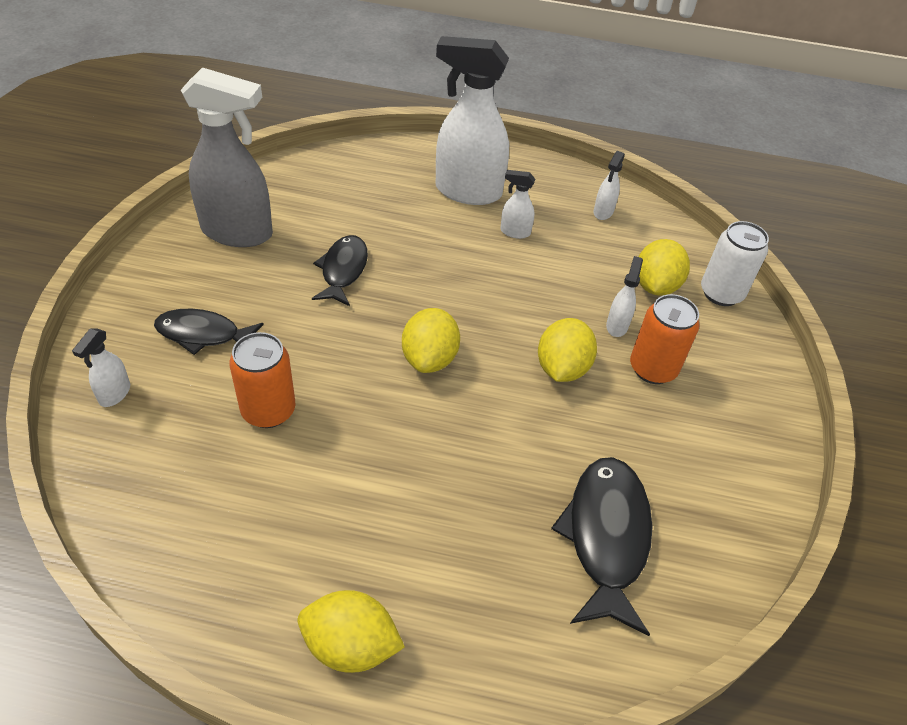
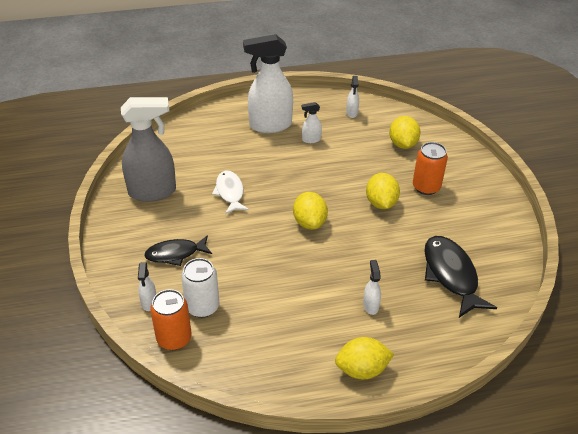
camera: 20 degrees left, 5 degrees down
orange can [229,332,295,428] -> orange can moved to [150,289,192,350]
black fish [312,235,368,306] -> white fish [212,171,249,214]
white spray bottle [606,256,643,337] -> white spray bottle moved to [363,260,381,315]
white can [701,221,769,306] -> white can moved to [181,258,219,318]

